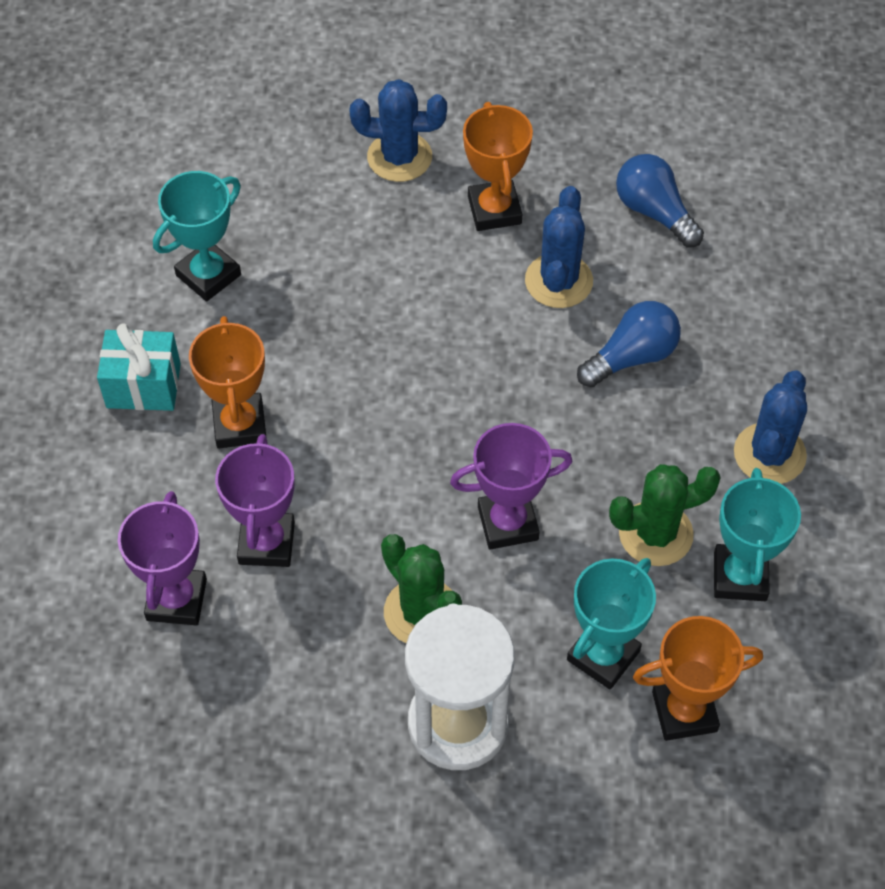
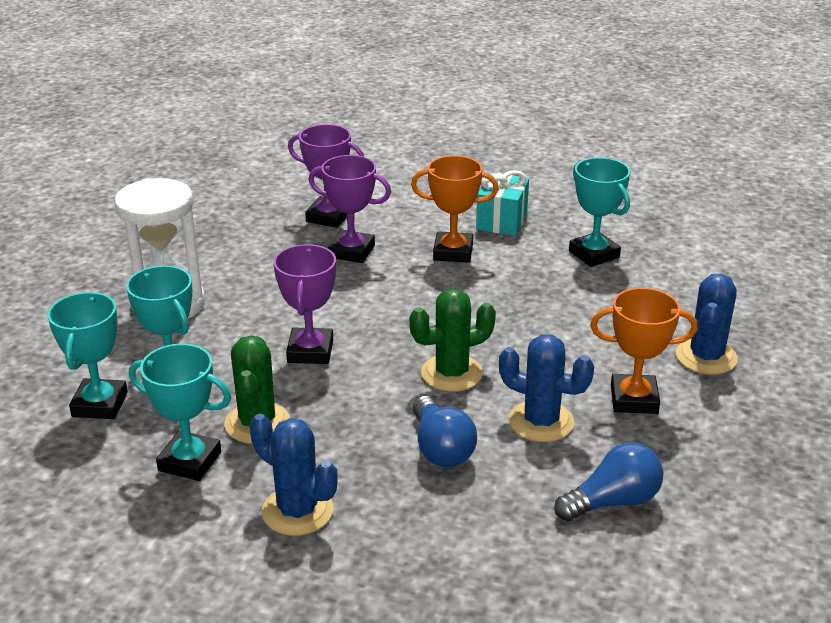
camera: 105 degrees right, 25 degrees down
green cactus [381,534,462,643] -> green cactus moved to [409,289,496,392]
orange trophy [633,616,763,741] -> turquoise trophy [48,292,128,419]

